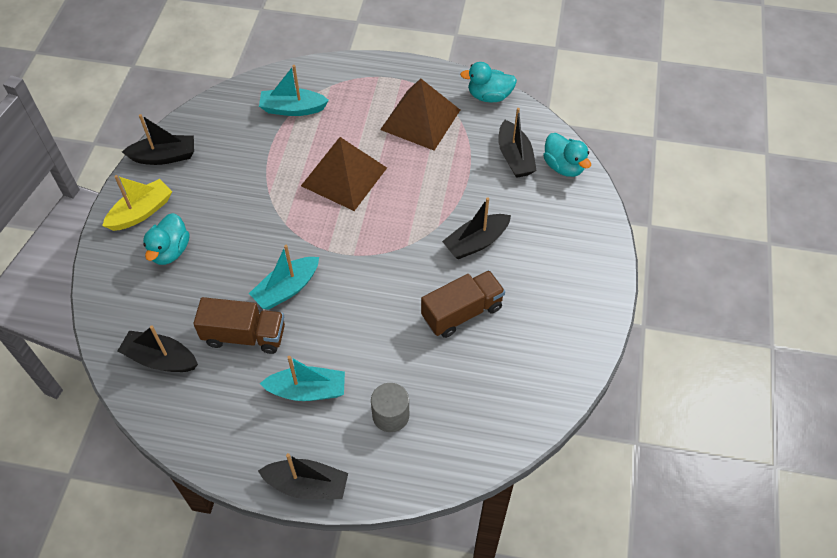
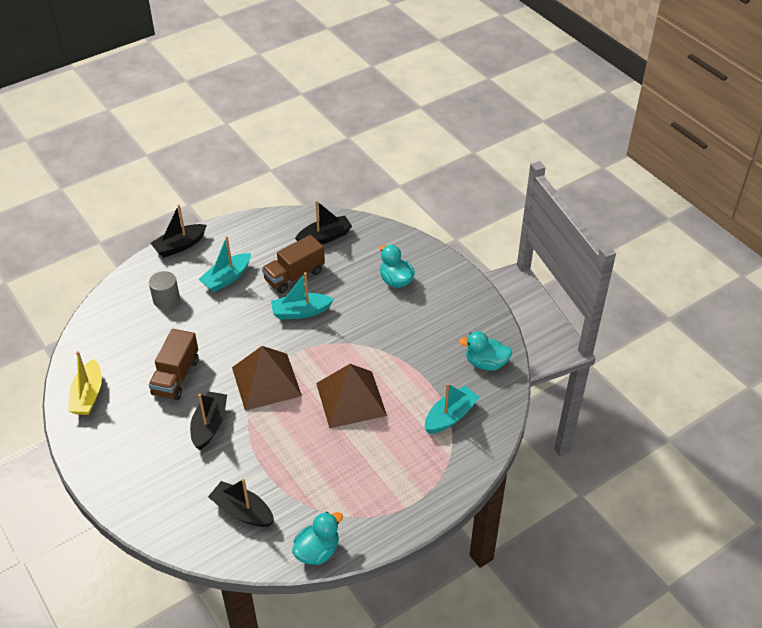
camera: 135 degrees right, 10 degrees down
yellow boat [102,175,172,231] -> yellow boat moved to [68,351,102,415]
black boat [122,114,194,165] -> none
turquoise boat [249,245,319,310] -> turquoise boat turned 105 degrees counterclockwise [271,272,334,320]
brown pyramid [380,79,460,151] -> brown pyramid moved to [232,346,302,411]
turquoise duck [543,133,591,177] -> turquoise duck moved to [459,331,512,371]

